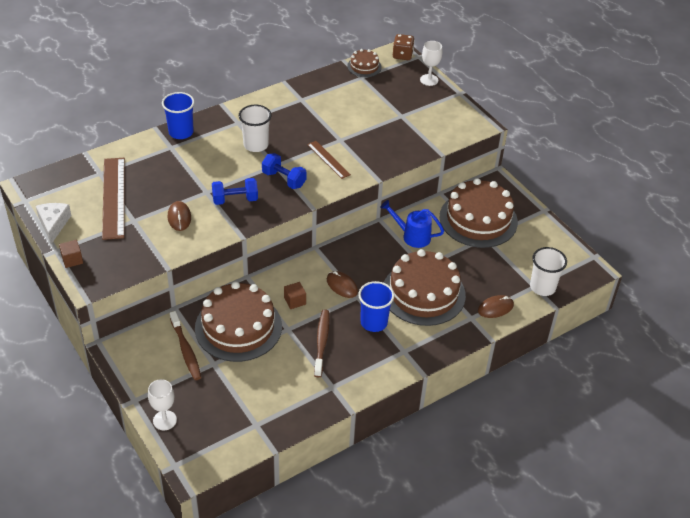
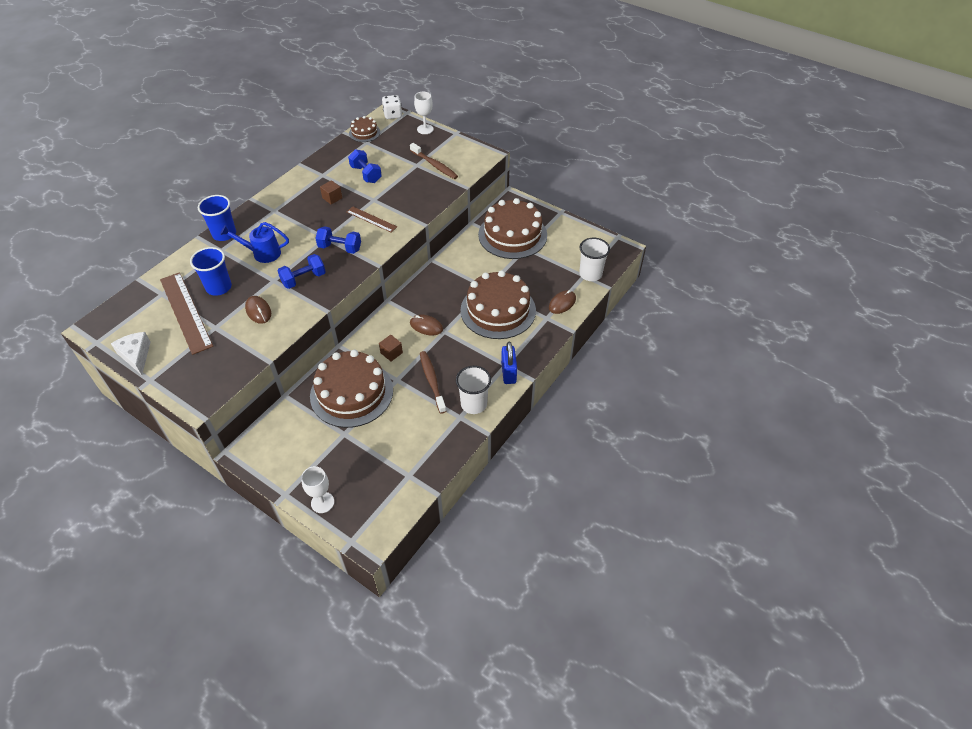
camera: 20 degrees left, 5 degrees up
brown cube [59,240,83,268] -> brown cube moved to [320,180,342,204]
brown toothbrush [170,311,202,380] -> brown toothbrush moved to [410,143,458,179]
white cup [239,105,272,152] -> white cup moved to [456,366,491,414]
blue cup [358,281,394,332] -> blue cup moved to [190,247,232,296]
blue watering can [380,200,444,248] -> blue watering can moved to [220,222,289,263]
brown dice [393,34,415,60] -> white dice [382,95,402,119]
none -> blue dumbbell [348,149,382,183]
none -> blue padlock [501,342,517,384]

